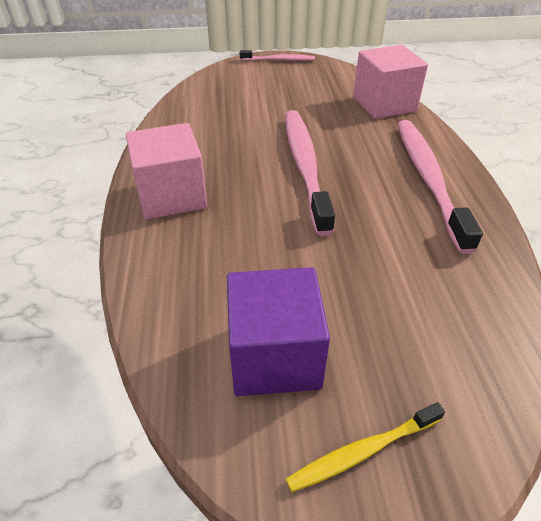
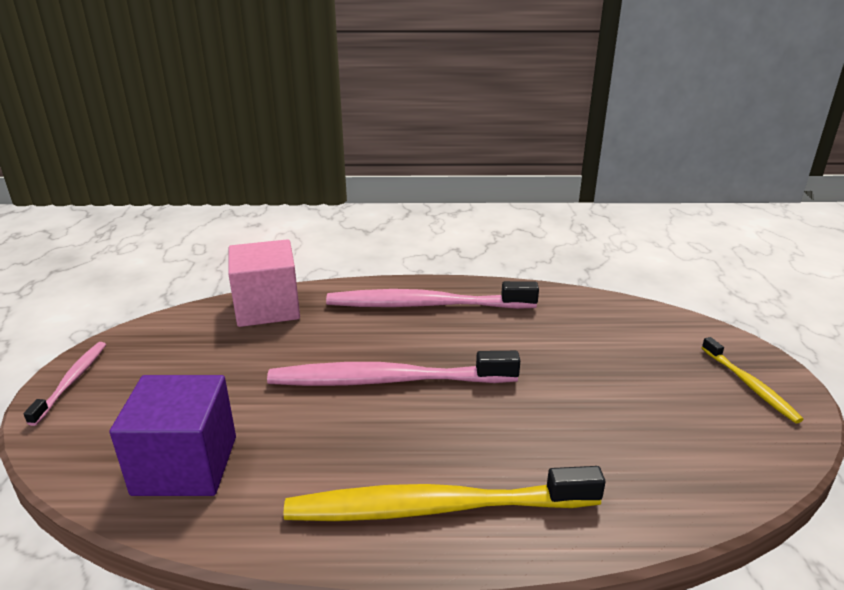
camera: 85 degrees left, 15 degrees down
pink cube [126,123,208,220] -> yellow toothbrush [284,466,605,521]
purple cube [227,267,330,396] -> purple cube moved to [110,375,236,496]

